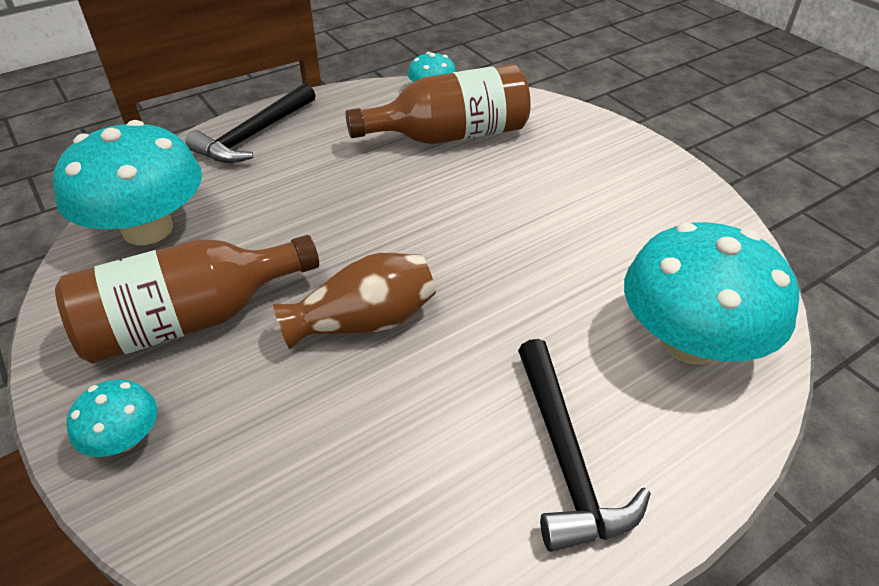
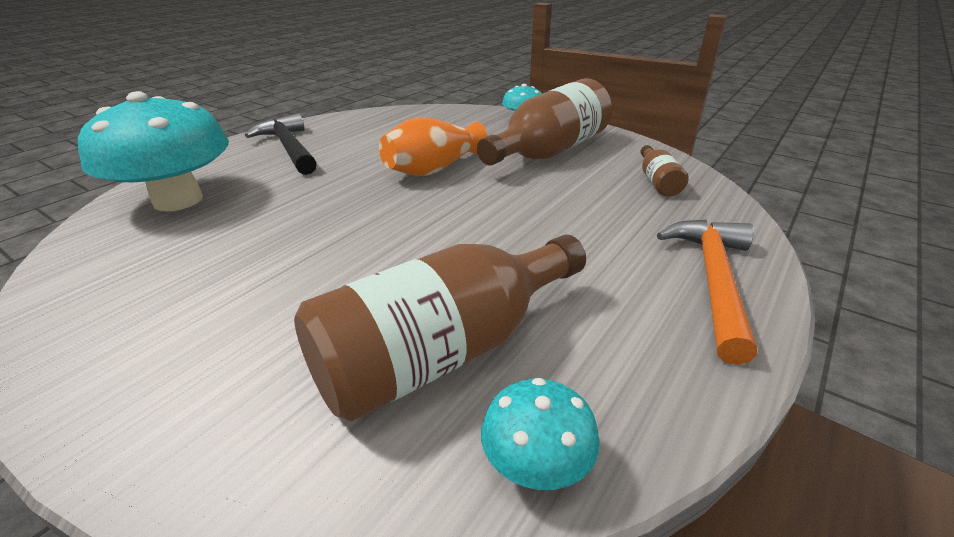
camera: 160 degrees right, 10 degrees down
turquoise mushroom [53,120,202,245] -> brown bottle [640,145,689,196]
black hammer [185,83,315,163] -> orange hammer [657,220,757,365]
brown vase [273,253,436,350] -> orange vase [379,117,488,176]

